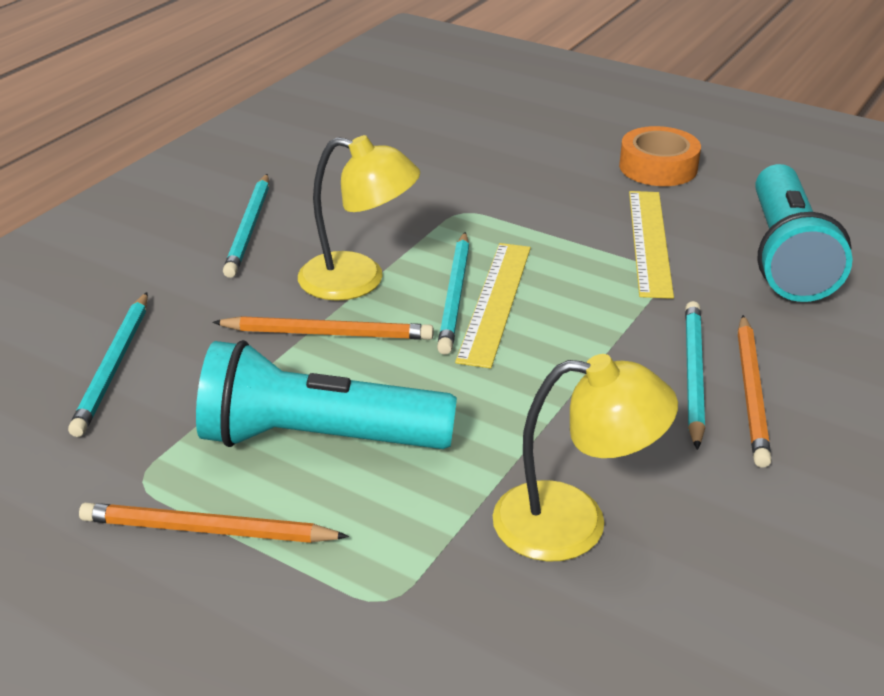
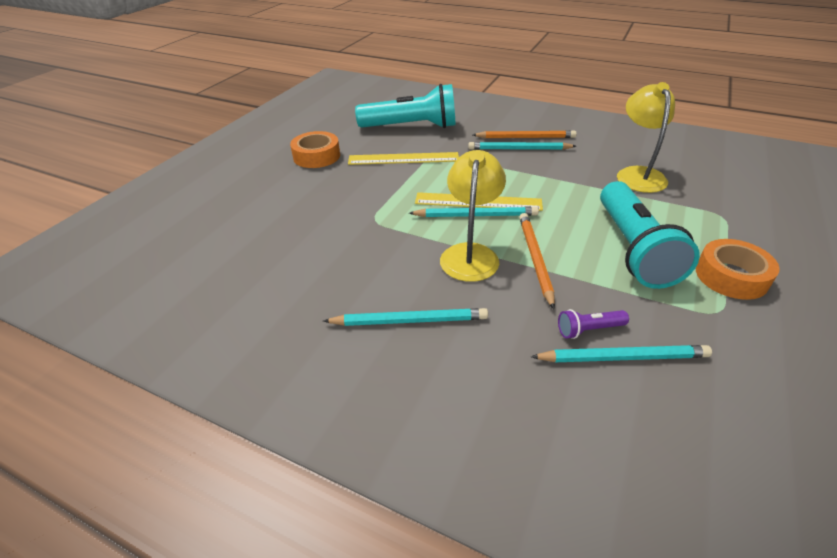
camera: 95 degrees left, 5 degrees up
orange pencil [79,503,349,543] -> orange tape [696,239,780,300]
none -> purple flashlight [558,309,629,339]

